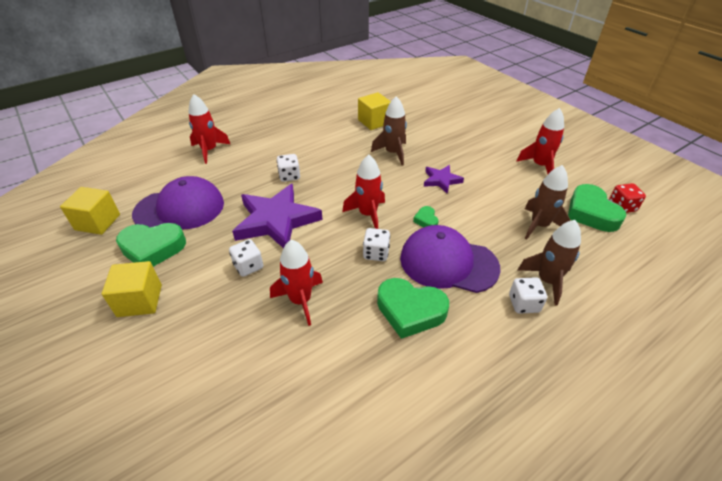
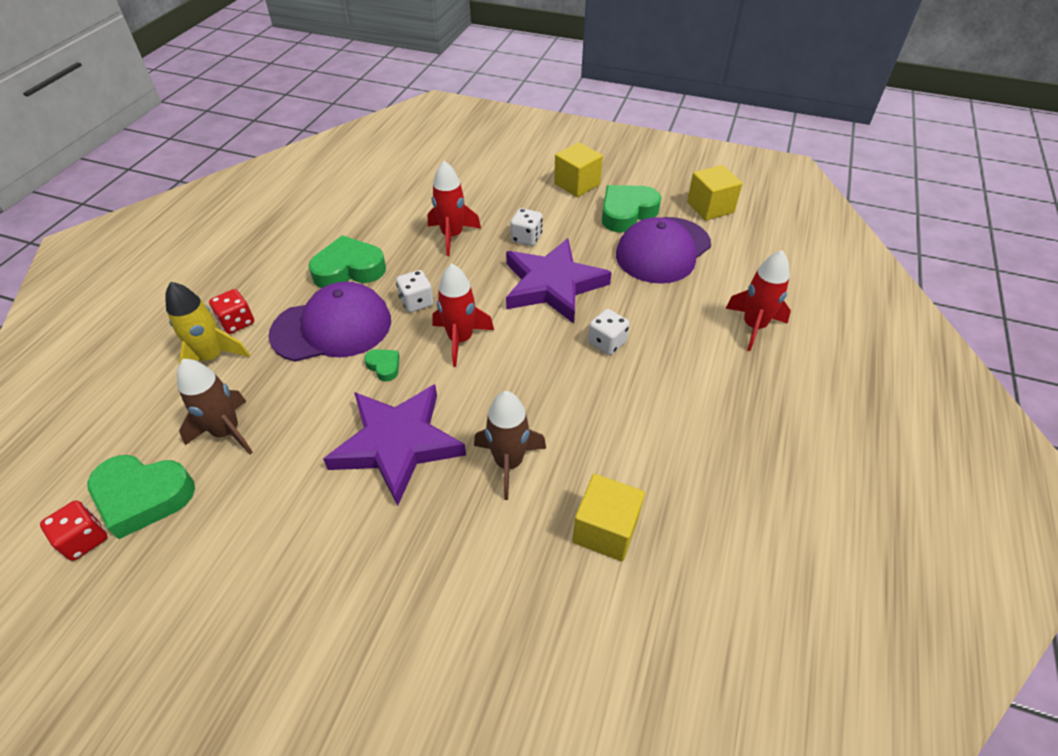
camera: 145 degrees right, 5 degrees up
purple star [424,165,464,194] -> purple star [323,384,466,506], size x1.96
white dice [509,277,547,314] -> red dice [209,289,254,334]
red rocket [516,108,564,174] -> none
brown rocket [518,220,581,306] -> yellow rocket [165,282,250,366]
green heart [568,184,626,232] -> green heart turned 150 degrees clockwise [87,455,195,539]

